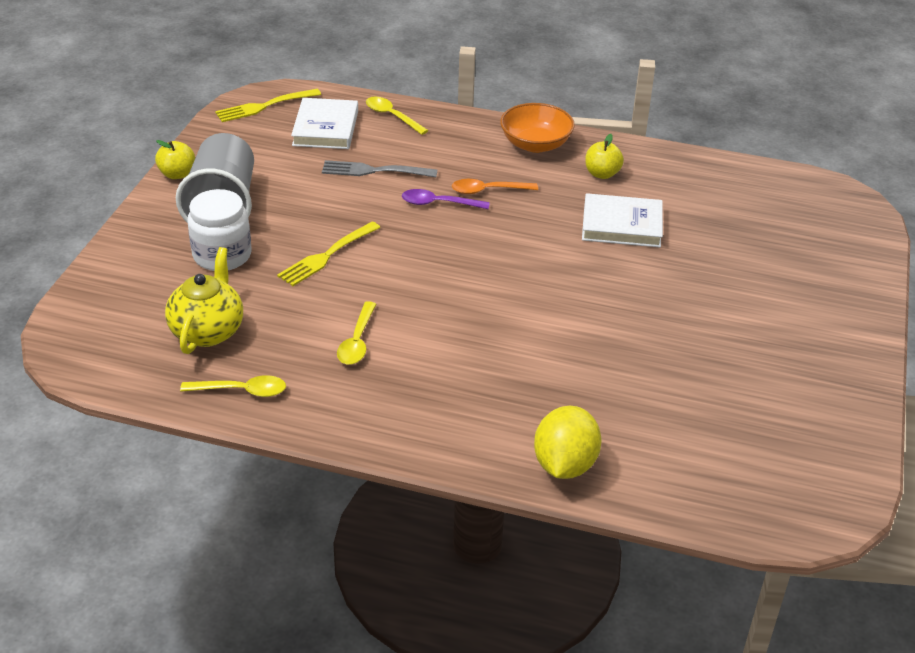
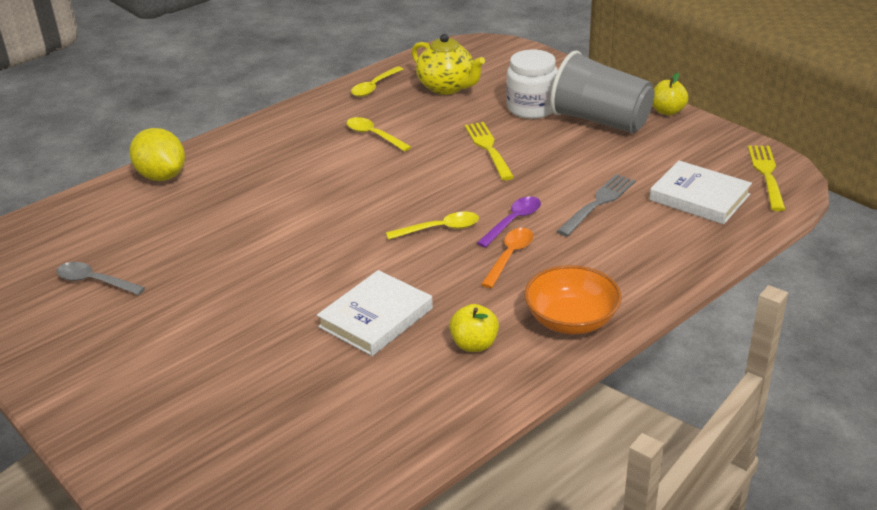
camera: 125 degrees right, 5 degrees down
yellow spoon [366,96,429,135] -> yellow spoon moved to [386,212,479,240]
none -> grey spoon [57,262,145,295]

